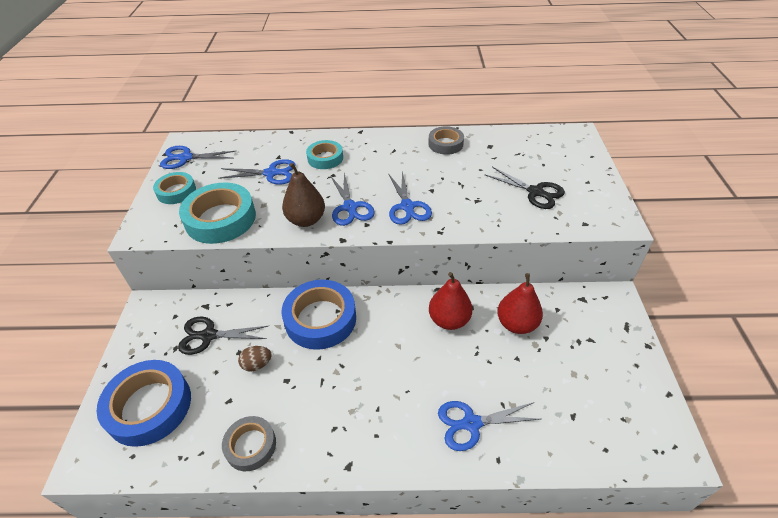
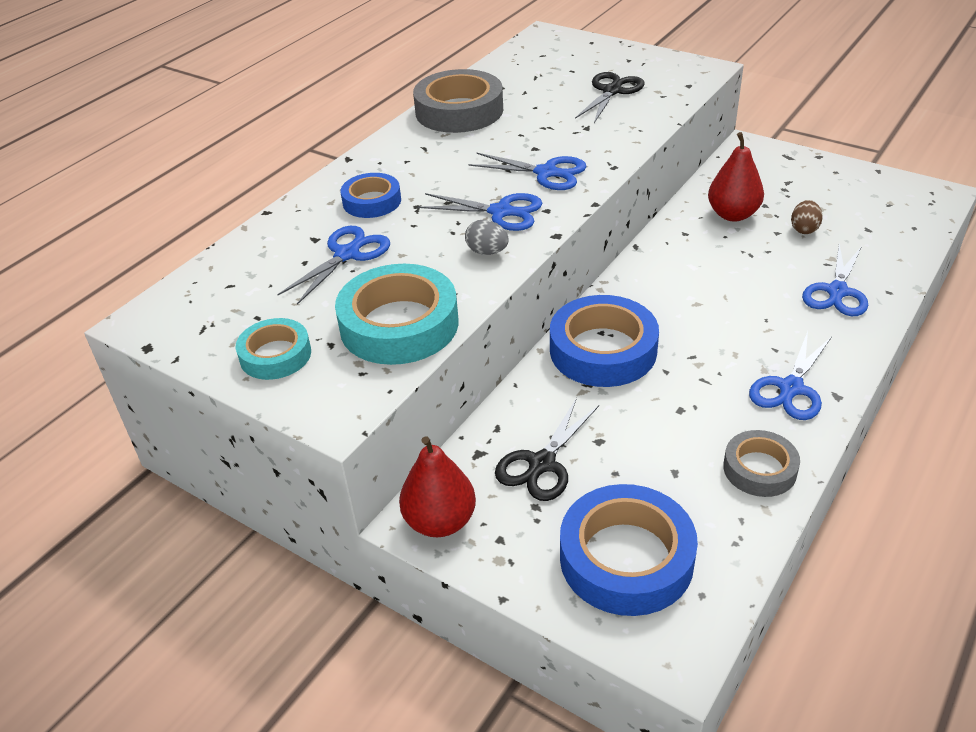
camera: 55 degrees left, 5 degrees down
blue scissors [160,146,236,169] -> blue scissors moved to [749,331,832,420]
brown egg [238,346,272,372] -> brown egg moved to [791,200,823,234]
brown pear [282,163,325,227] -> grey egg [465,219,509,255]
turquoise tape [306,140,343,169] -> blue tape [340,173,401,218]
grey tape [428,126,464,155] -> grey tape [413,69,503,133], size x1.72
red pear [429,272,473,330] -> red pear moved to [399,436,476,537]
black scissors [484,167,565,209] -> black scissors turned 45 degrees counterclockwise [575,72,644,123]

